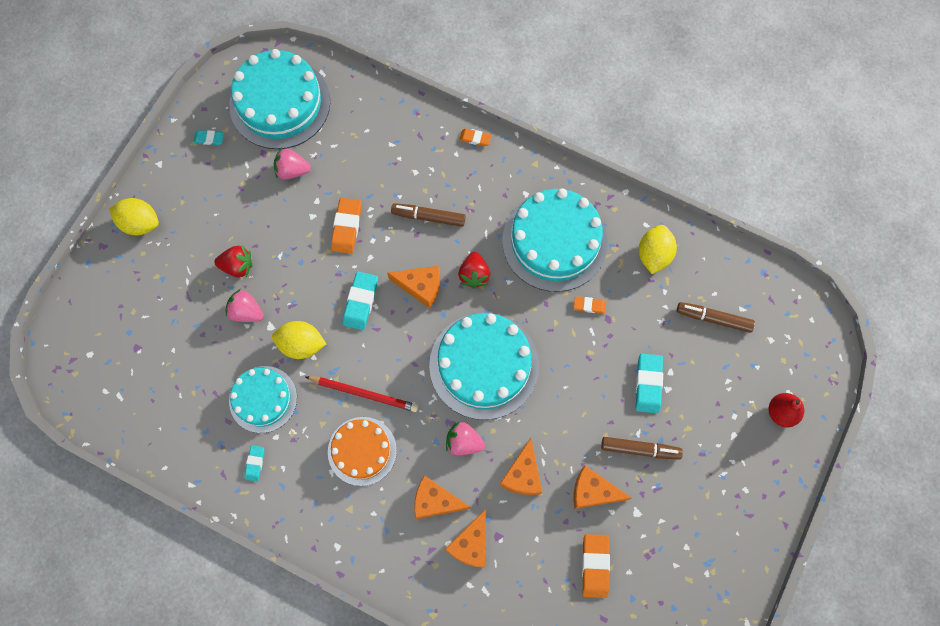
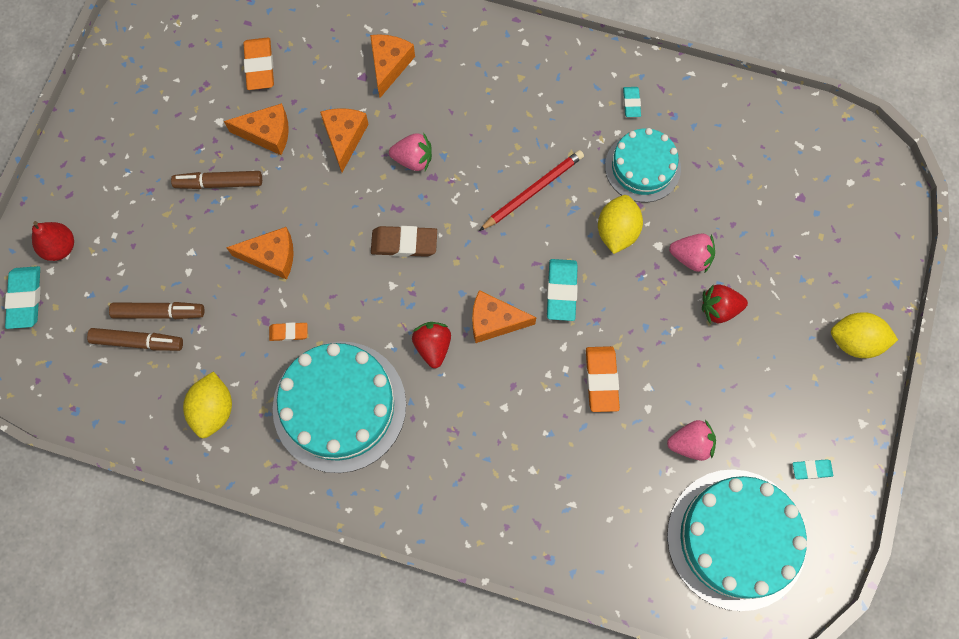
camera: 170 degrees right, 0 degrees up
yellow lemon [272,321,326,359] -> yellow lemon turned 75 degrees counterclockwise [598,195,643,254]
red pencil [306,376,418,412] -> red pencil turned 135 degrees clockwise [479,150,584,231]
orange cake [328,417,397,486] -> none
brown marker [391,203,466,227] -> brown marker moved to [109,302,205,319]
orange cheese [414,475,471,519] -> orange cheese moved to [226,227,294,280]
turquoise cake [429,313,539,420] -> brown eraser [371,226,437,257]
orange eraser [459,129,491,146] -> none
turquoise eraser [636,354,663,413] -> turquoise eraser moved to [5,266,41,329]

